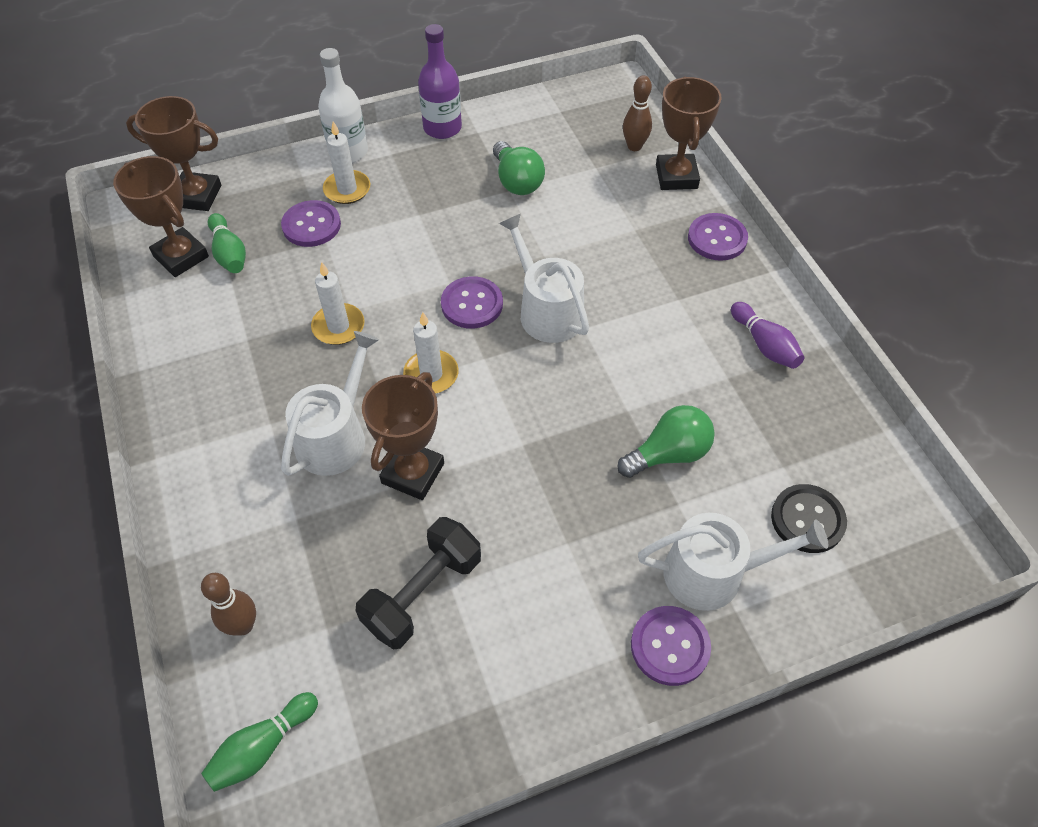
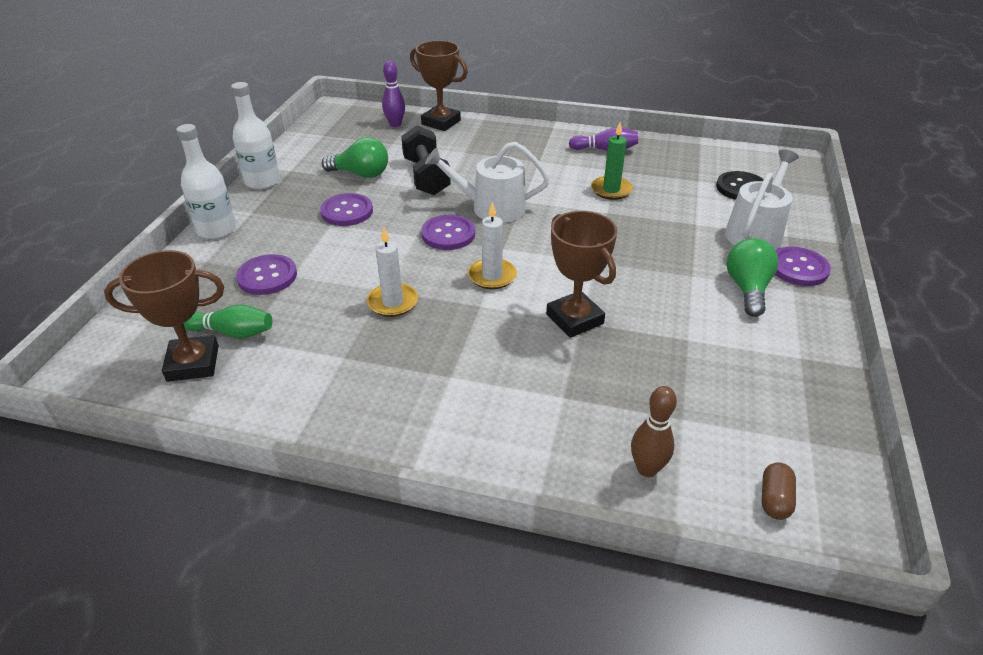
camera: 55 degrees left, 15 degrees down
brown trophy [126,96,222,211] -> none
green bowling pin [201,692,318,792] -> brown capsule [762,462,796,520]
white watering can [281,331,379,476] -> none
white candle [323,121,370,204] -> none
black dumbbell [355,517,481,649] -> black dumbbell moved to [401,125,451,195]
purple bottle [418,24,462,139] -> white bottle [231,82,280,190]
green light bulb [618,405,715,478] -> green light bulb moved to [727,238,779,317]
brown bowling pin [623,75,652,151] -> purple bowling pin [382,61,405,127]
purple button [688,213,748,261] -> purple button moved to [320,193,373,226]
none -> green candle [591,122,633,200]

